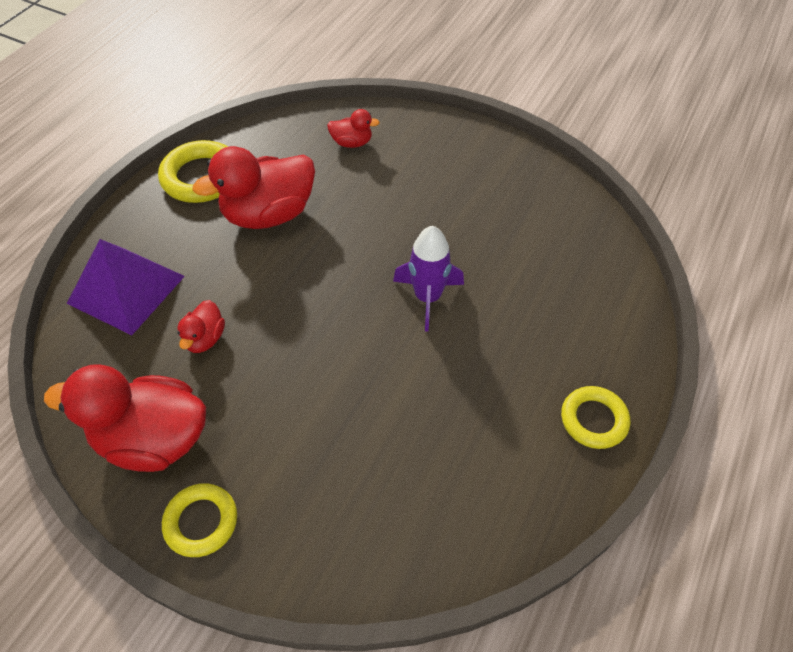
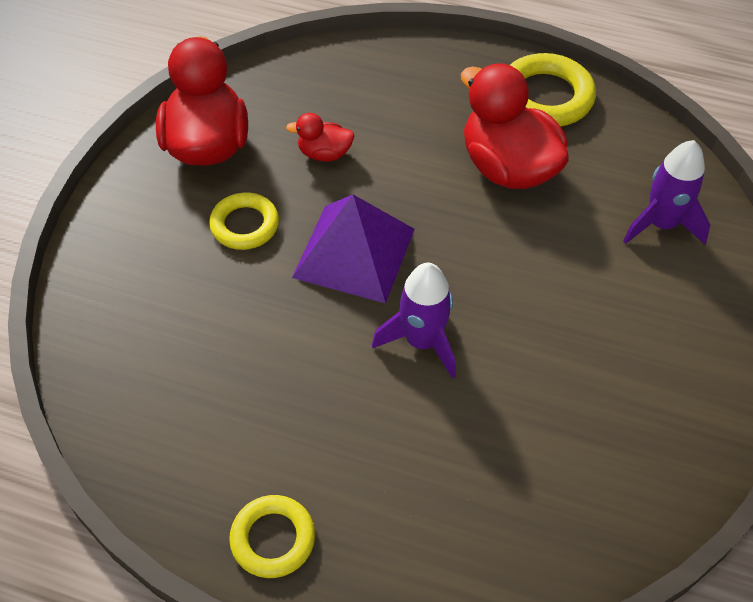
camera: 80 degrees right, 0 degrees up
purple pyramid [67,239,185,336] -> purple pyramid moved to [292,195,415,303]
yellow ring [162,483,237,557] -> yellow ring moved to [209,193,279,250]
red duck [327,109,380,148] -> purple rocket [623,140,710,244]

